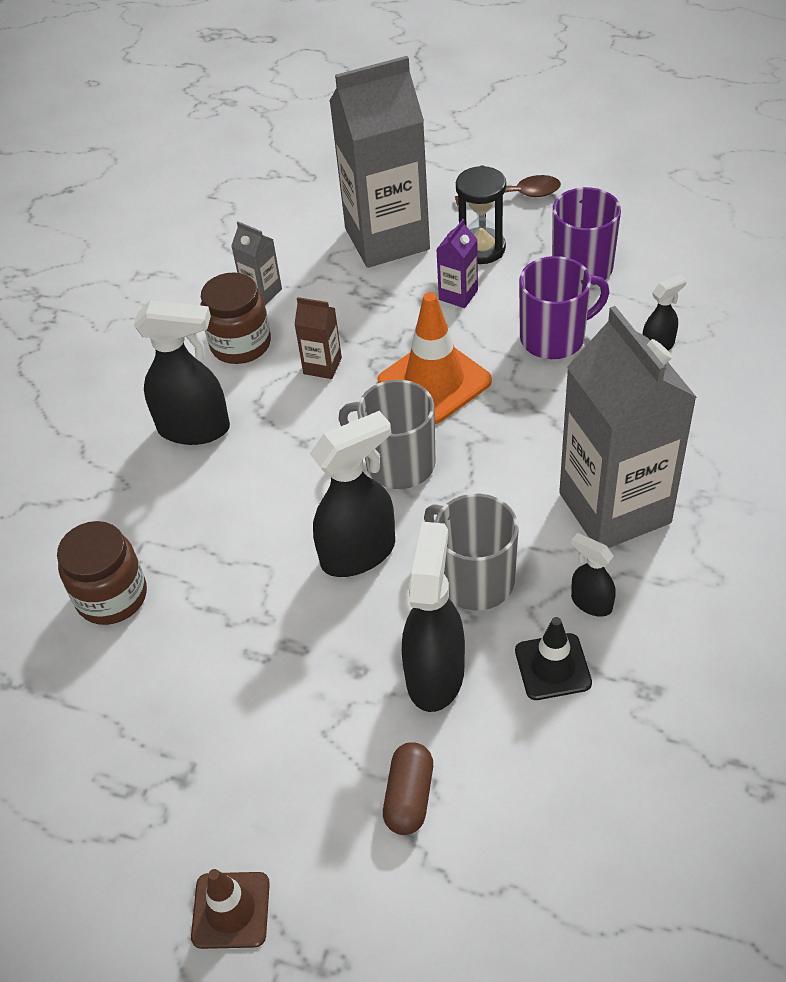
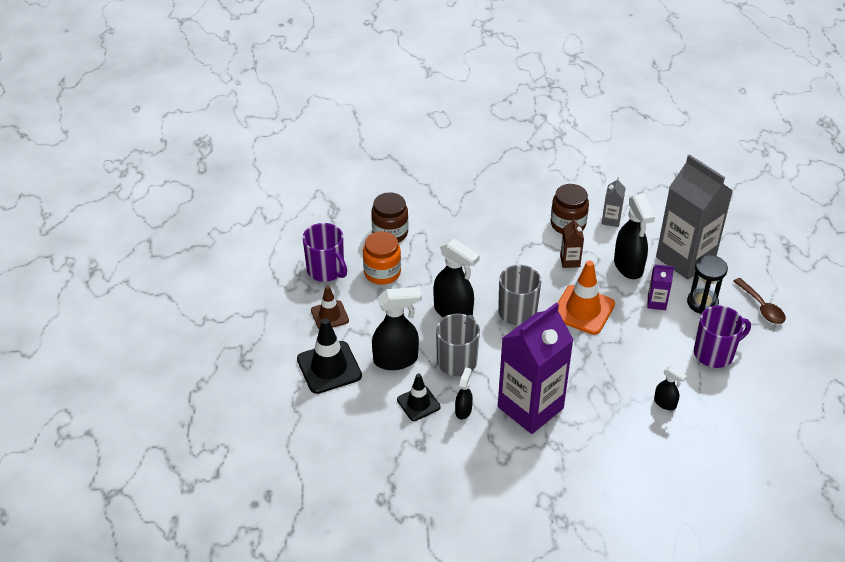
camera: 65 degrees right, 5 degrees down
black spray bottle [134,300,230,445] -> black spray bottle moved to [614,194,655,279]
brown traffic cone [191,869,270,949] -> brown traffic cone moved to [311,285,349,329]
brown capsule [383,742,433,835] -> black traffic cone [297,318,362,394]
purple mug [519,256,610,359] -> purple mug moved to [303,223,347,282]
grey carton [559,306,697,548] -> purple carton [498,302,574,434]
none -> orange jar [363,231,401,285]

